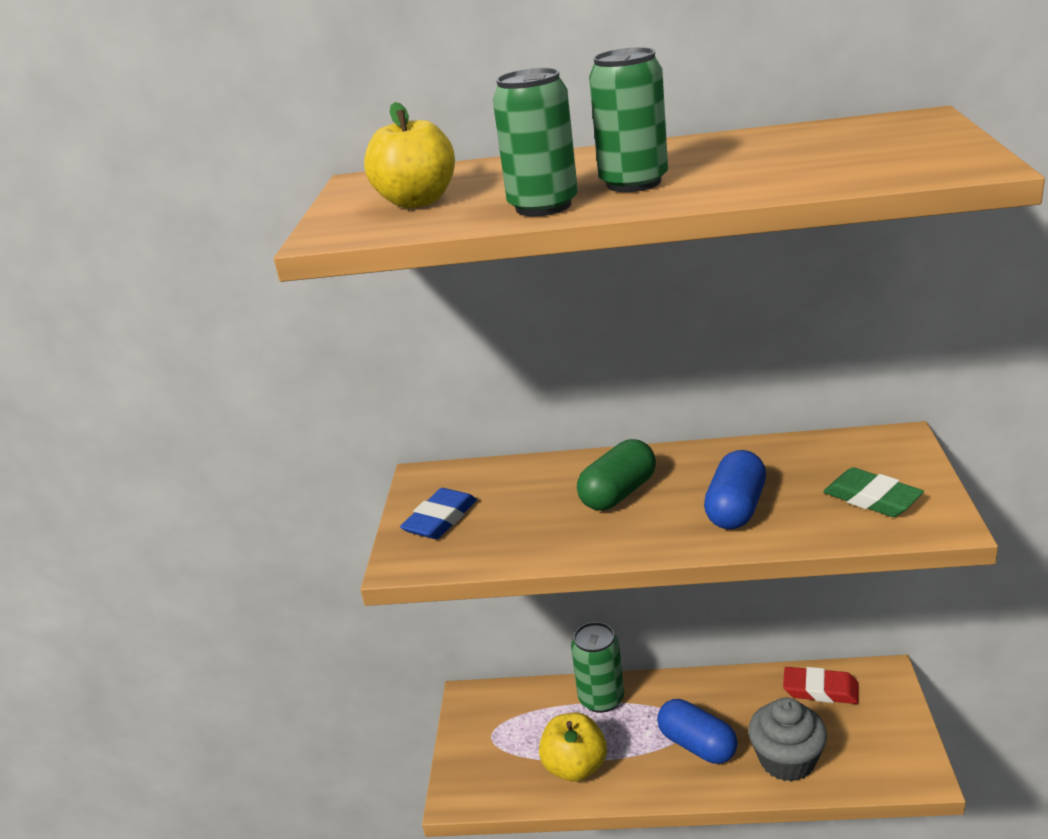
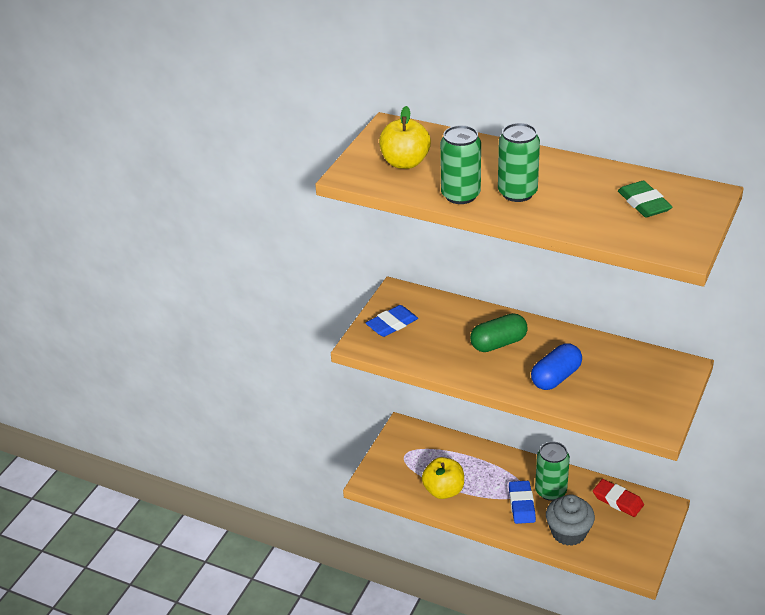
camera: 20 degrees right, 10 degrees up
green can [571,622,624,713] -> green can moved to [535,441,570,501]
blue capsule [657,699,738,764] -> blue eraser [509,481,536,524]
green eraser [823,467,924,517] -> green eraser moved to [618,181,672,217]

